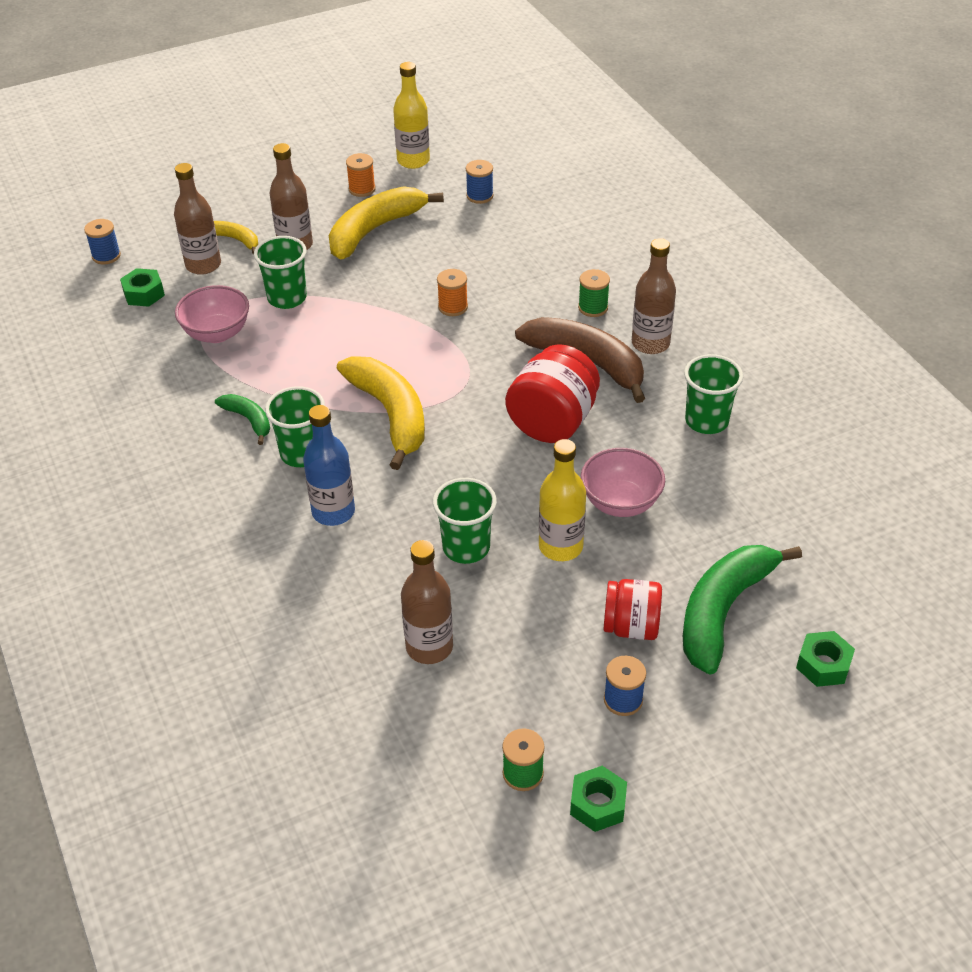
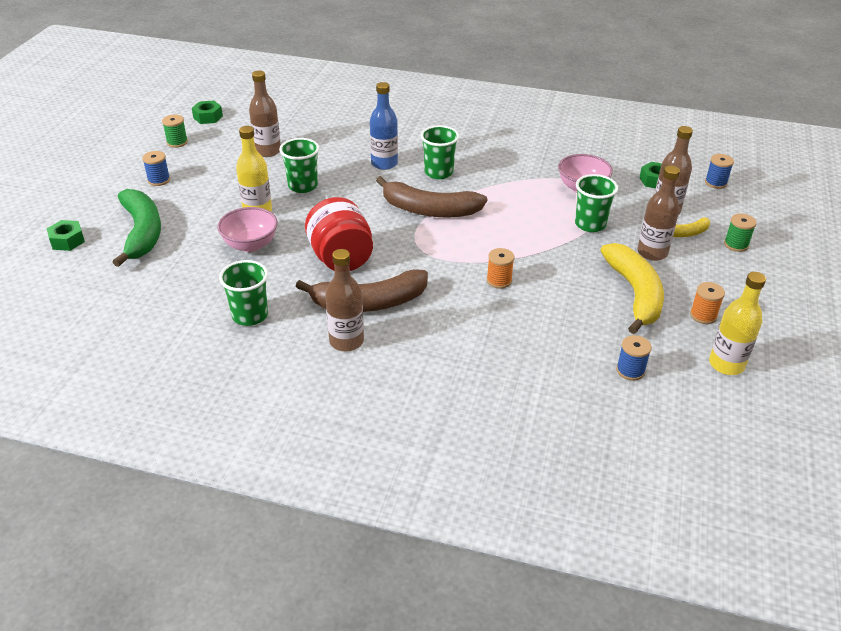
camera: 130 degrees right, 5 degrees down
green banana [215,394,270,445] -> none
yellow banana [337,356,425,470] -> brown banana [376,176,487,217]
green nut [570,766,627,832] -> green nut moved to [192,101,223,124]
green spool [578,269,610,317] -> green spool moved to [724,214,757,252]
red jar [603,579,662,640] -> none

